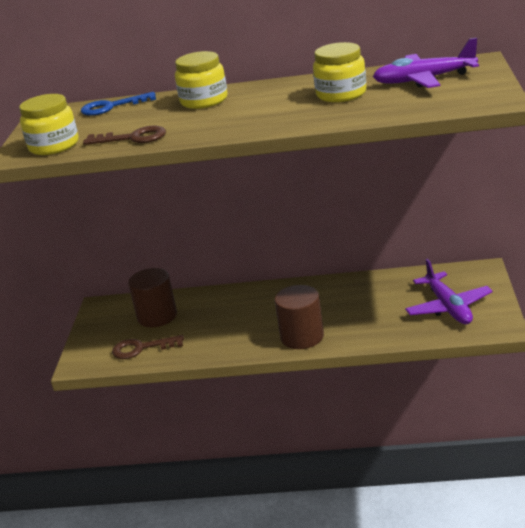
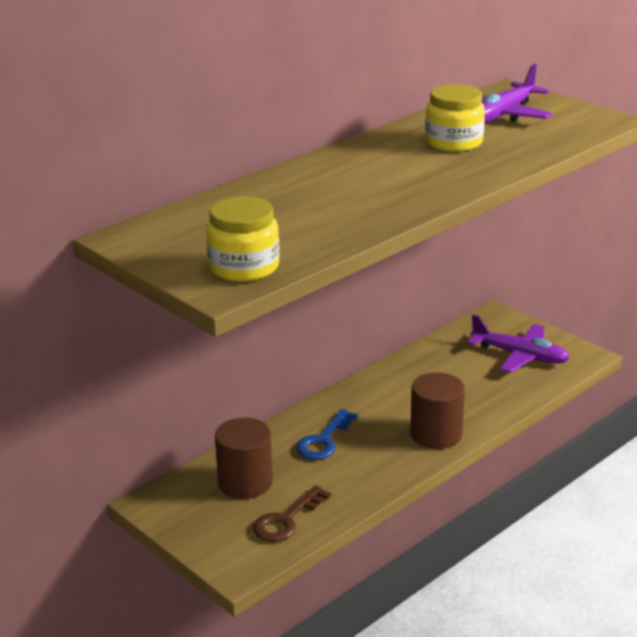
camera: 50 degrees left, 0 degrees up
blue key [81,92,156,116] -> blue key moved to [296,409,358,460]
brown key [83,126,166,145] -> none
yellow jar [175,51,228,109] -> none

